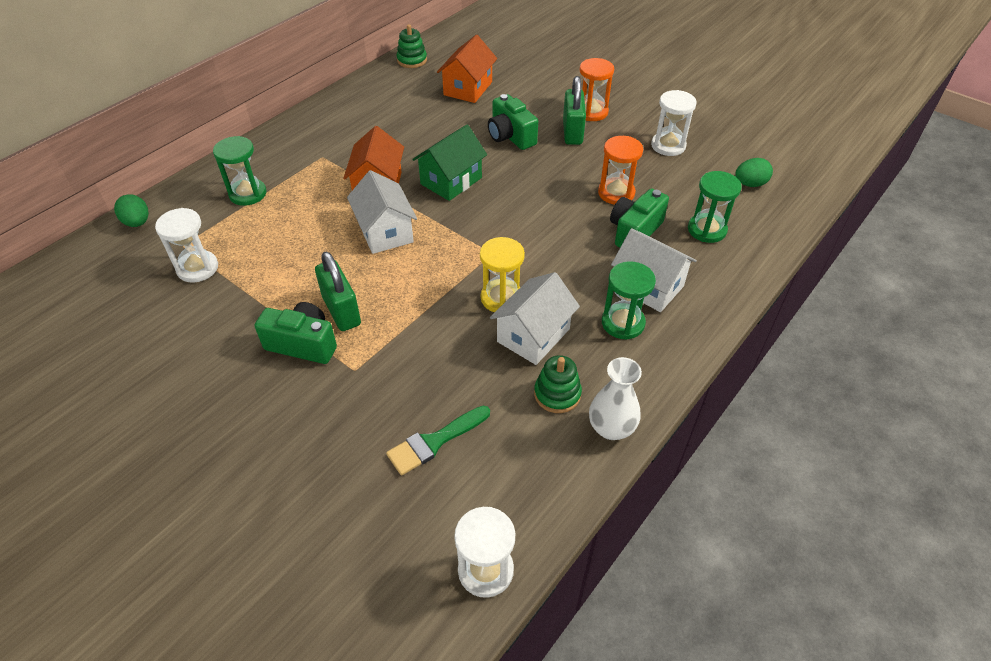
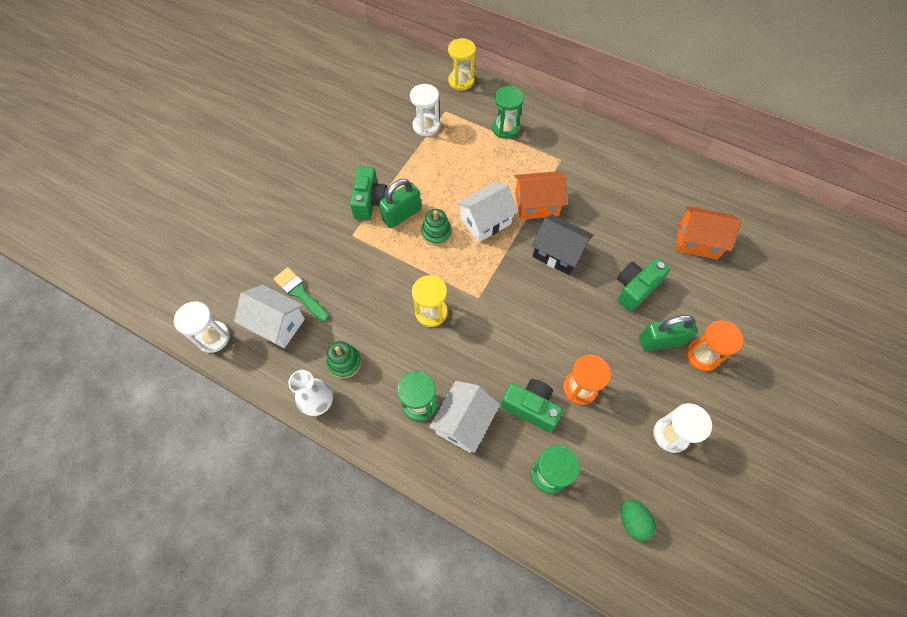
camera: 80 degrees right, 15 degrees up
green egg [114,194,149,227] -> yellow hourglass [448,38,476,90]
green stacking toy [396,24,427,68] -> green stacking toy moved to [421,209,452,246]
green house [412,125,487,201] -> black house [532,214,594,275]
white house [490,272,580,365] -> white house moved to [234,285,305,348]

